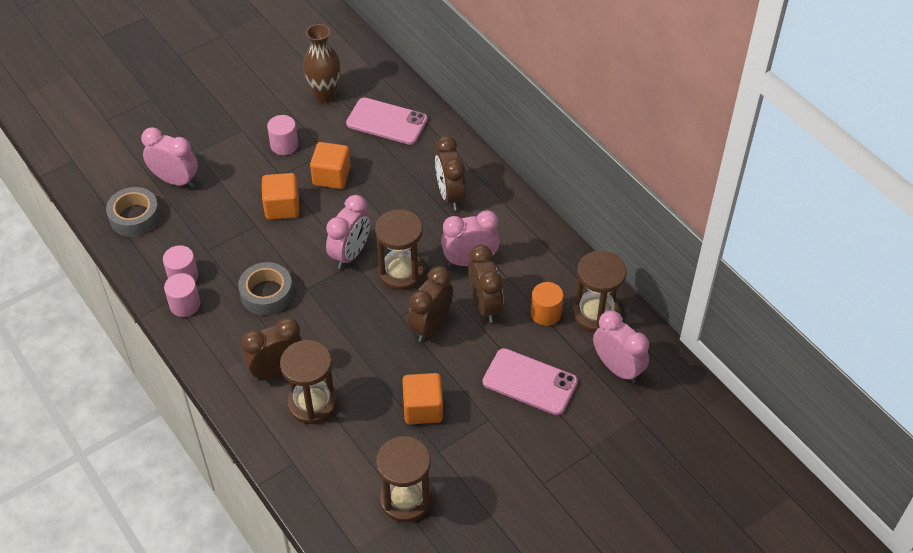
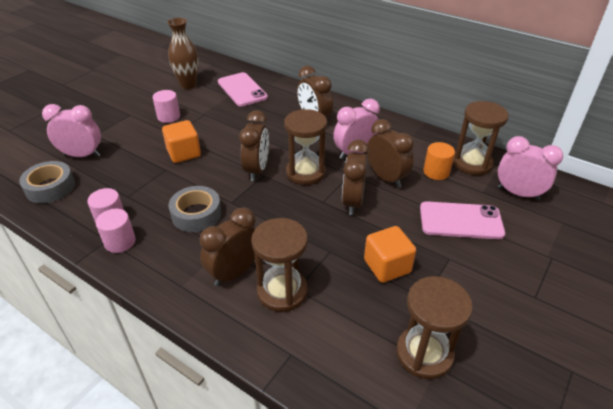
camera: 20 degrees left, 10 degrees down
orange cube [310,142,351,189] -> none
pink clock [326,195,371,269] -> brown clock [239,110,269,181]
pink phone [346,98,428,145] -> pink phone turned 60 degrees clockwise [218,72,268,106]

